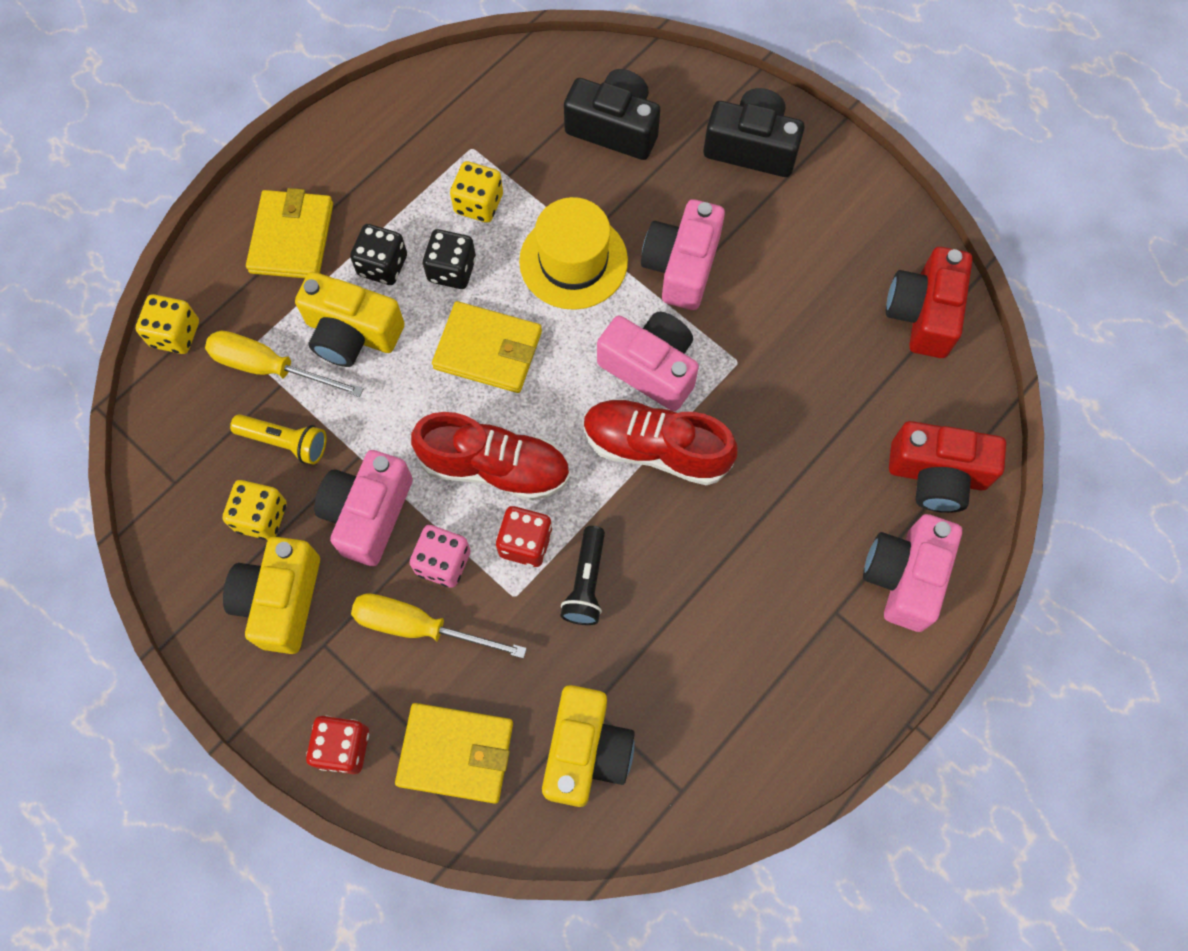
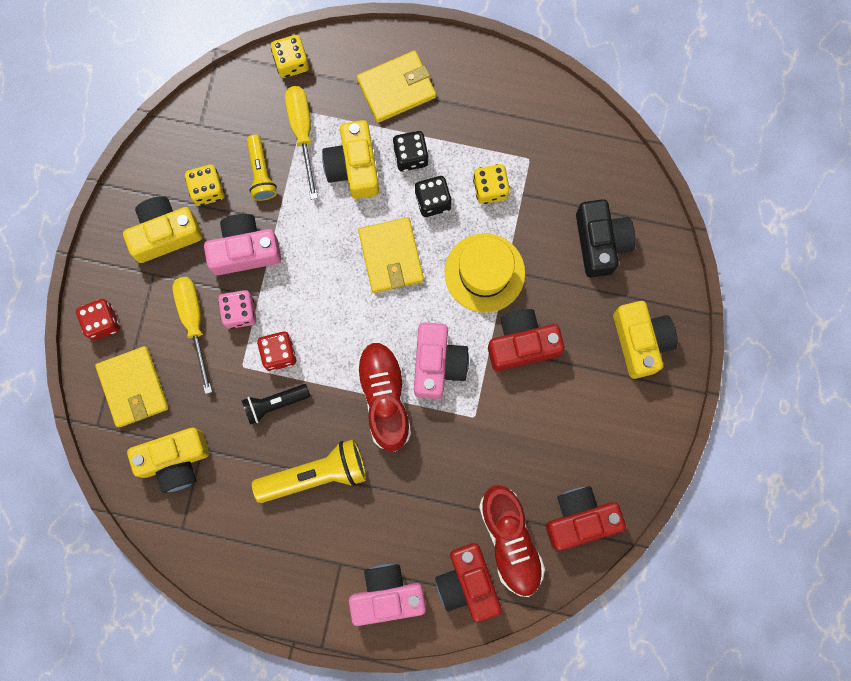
camera: 60 degrees right, 10 degrees up
red shoe [411,412,570,501] -> red shoe moved to [479,485,545,597]
pink camera [641,199,725,310] -> red camera [488,309,564,371]
black camera [703,88,804,177] -> yellow camera [613,301,678,379]
none -> yellow flashlight [252,439,366,503]

